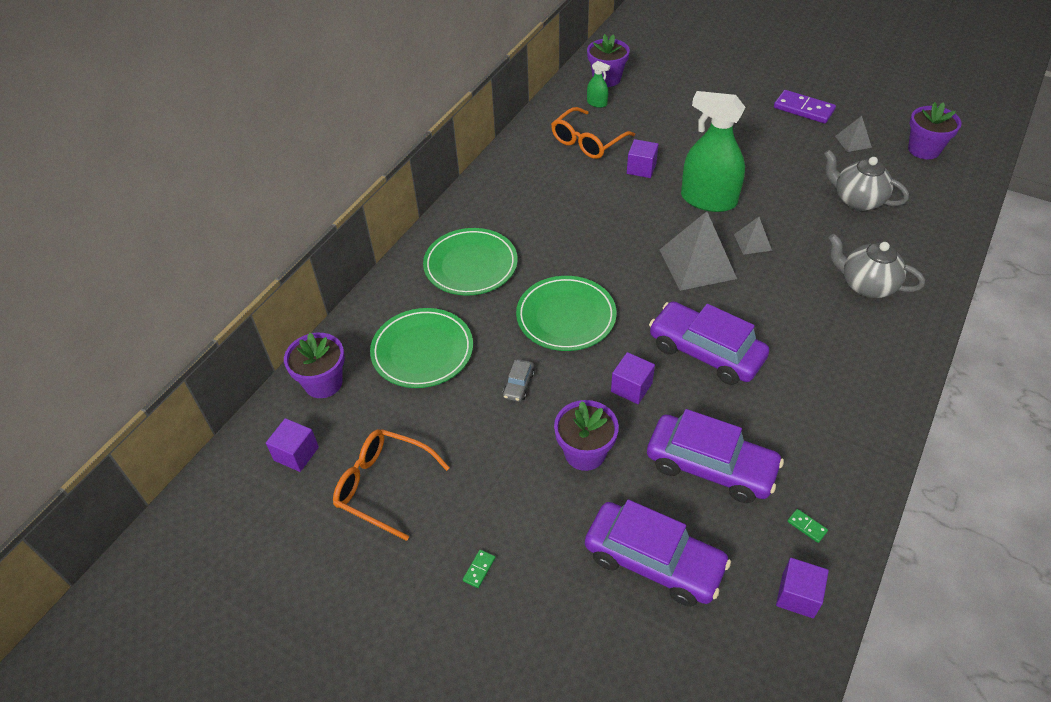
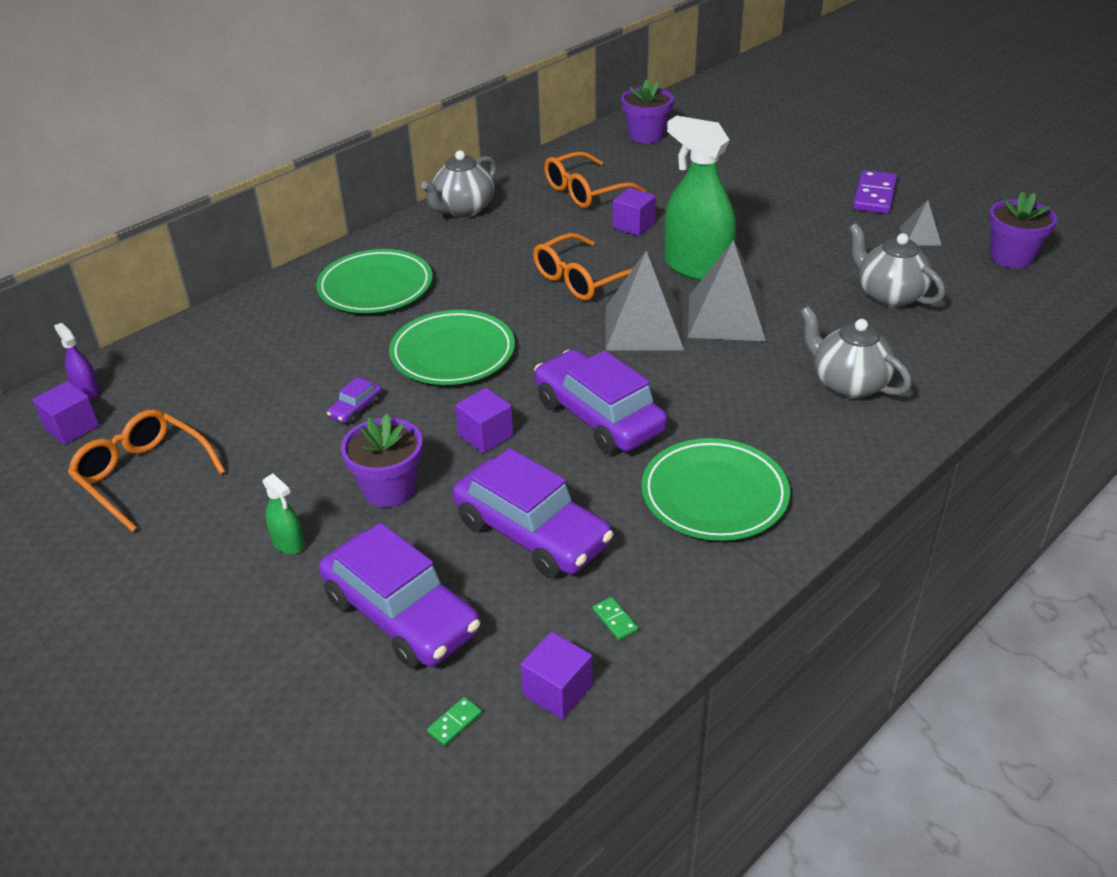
camera: 15 degrees right, 10 degrees down
purple flower pot [284,333,345,398] -> none
green plate [370,308,473,388] -> green plate moved to [641,438,790,541]
green domino [463,549,495,588] -> green domino moved to [427,697,482,746]
grey car [503,359,535,402] -> purple car [327,377,382,424]
green spray bottle [587,61,610,108] -> green spray bottle moved to [262,474,305,554]
grey pyramid [734,217,772,255] -> grey pyramid [688,240,766,341], size x1.97
purple domino [774,90,836,123] -> purple domino turned 60 degrees clockwise [853,170,897,214]
none -> purple spray bottle [54,323,100,399]
none -> grey teapot [421,150,497,218]
none -> orange glasses [533,233,632,301]

